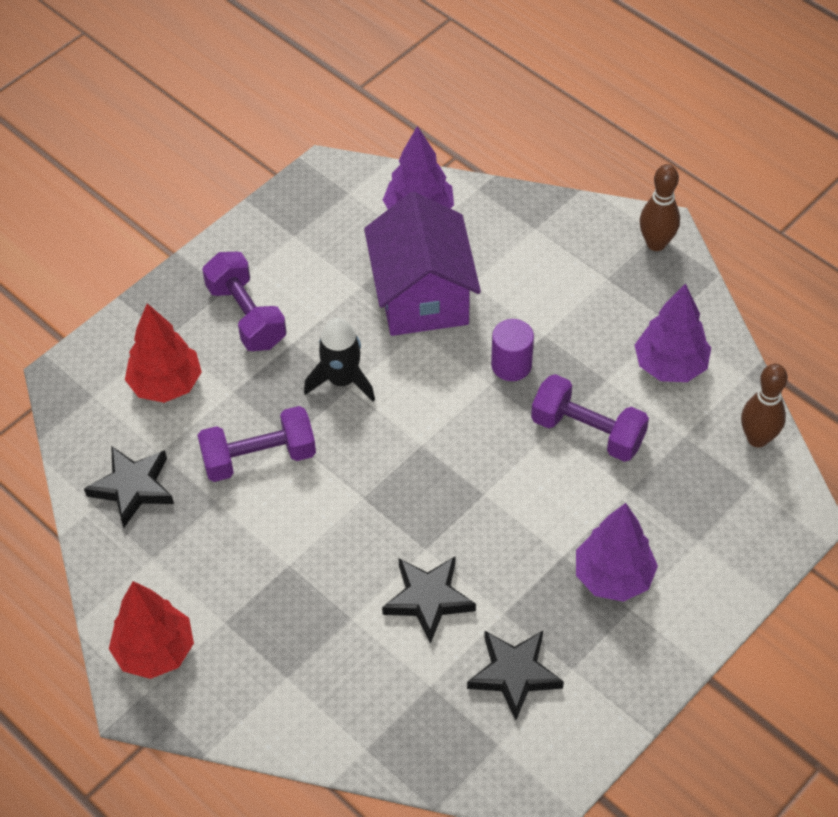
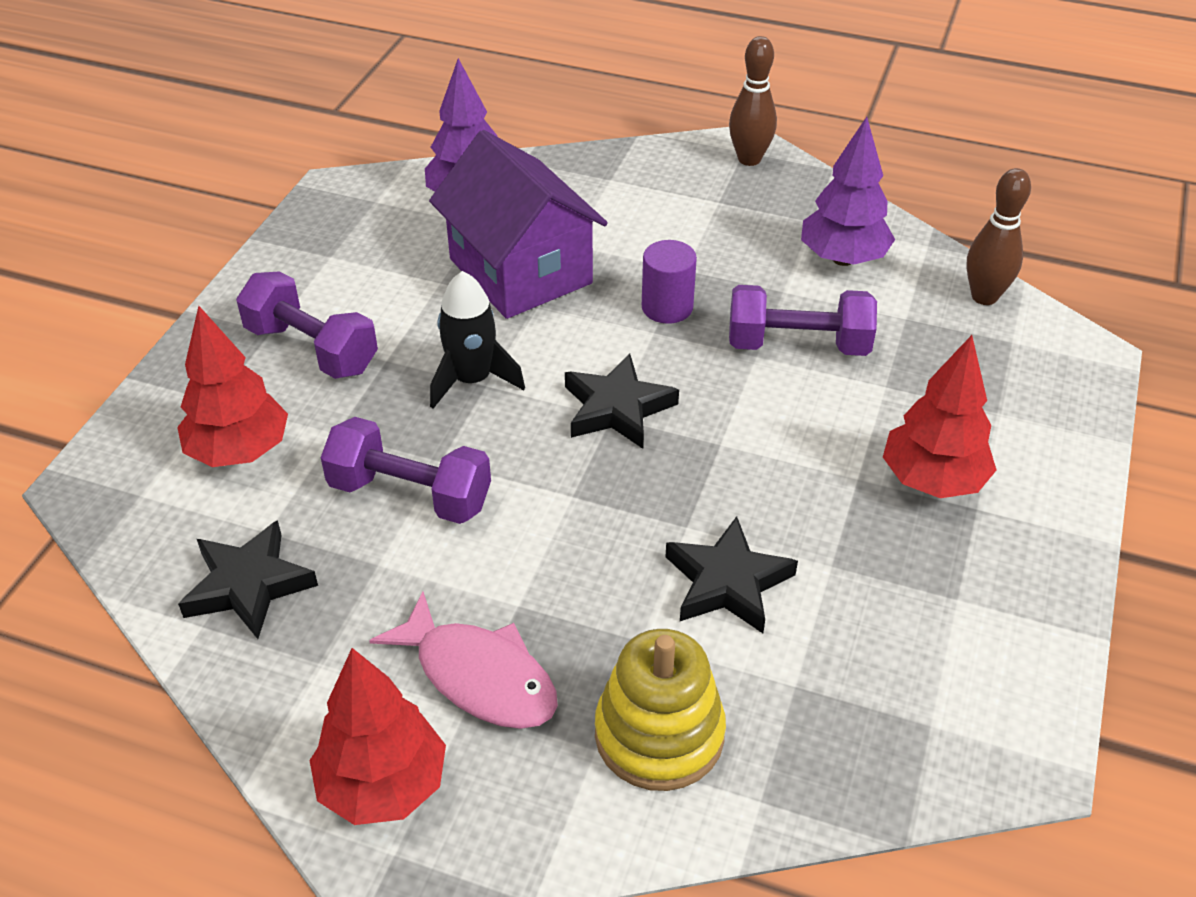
camera: 25 degrees left, 10 degrees down
purple dumbbell [197,406,316,482] -> purple dumbbell turned 60 degrees clockwise [321,417,491,524]
black star [467,631,564,720] -> black star moved to [565,354,679,449]
purple tree [576,503,658,602] -> red tree [883,335,997,498]
none -> pink fish [369,591,558,729]
none -> yellow stacking toy [595,629,726,791]

